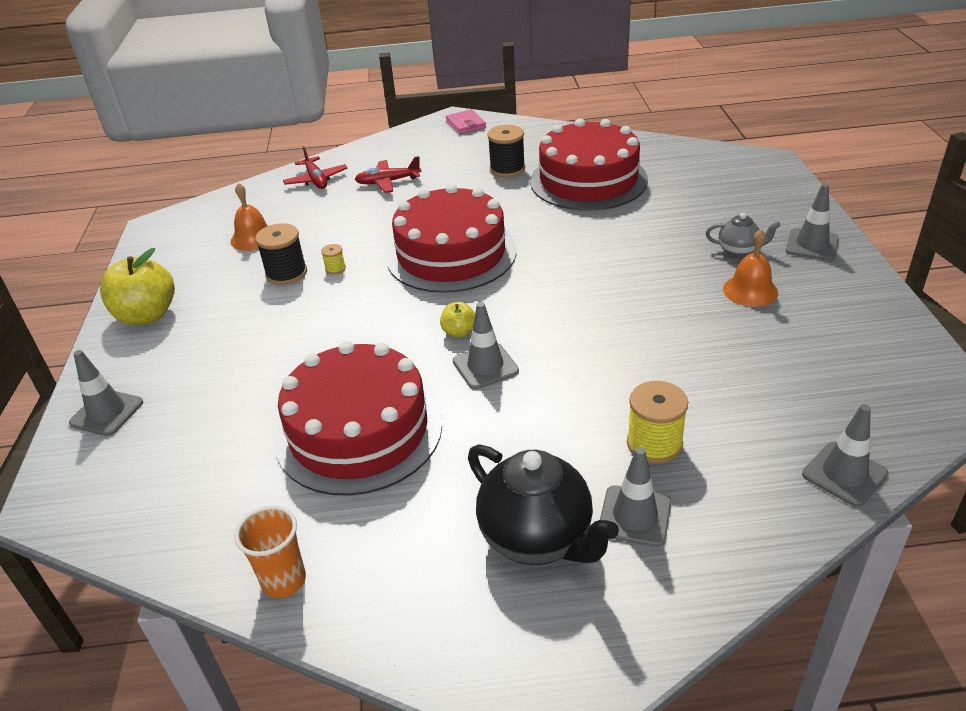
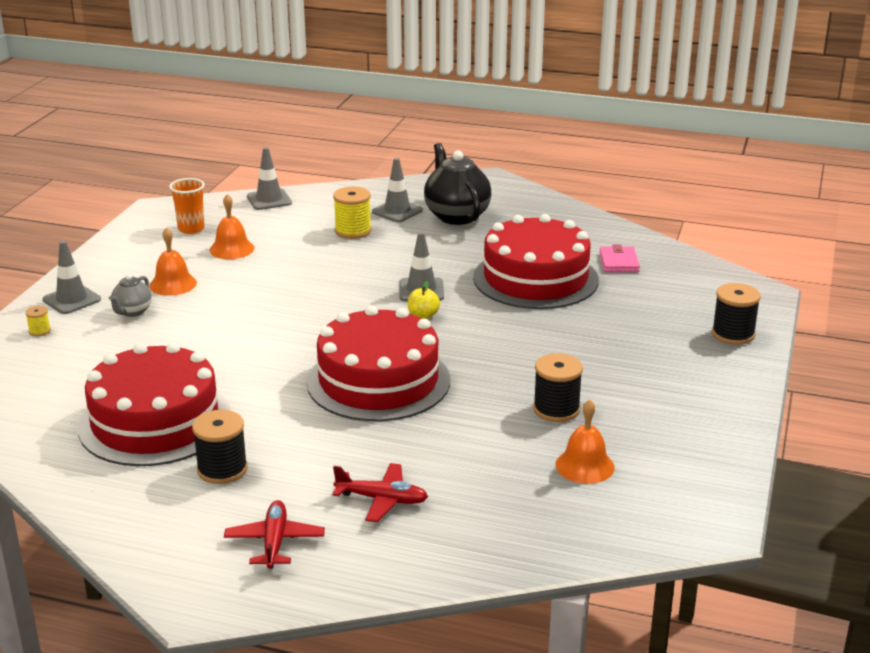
camera: 160 degrees left, 10 degrees down
grey traffic cone [69,350,143,436] -> black spool [712,283,761,345]
yellow apple [100,248,175,325] -> none
orange cup [234,505,306,598] -> orange cup moved to [169,178,205,234]
red plane [283,146,348,189] -> red plane moved to [224,500,325,569]
yellow spool [321,244,346,275] -> yellow spool moved to [25,306,51,337]
pink wallet [446,109,486,134] -> pink wallet moved to [599,245,640,272]
grey teapot [706,213,781,257] -> grey teapot turned 105 degrees counterclockwise [109,274,152,317]
none -> orange bell [210,194,254,259]

